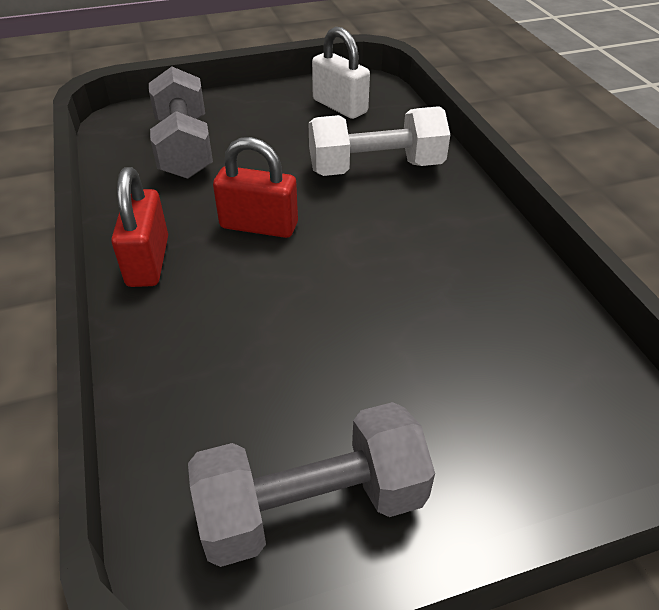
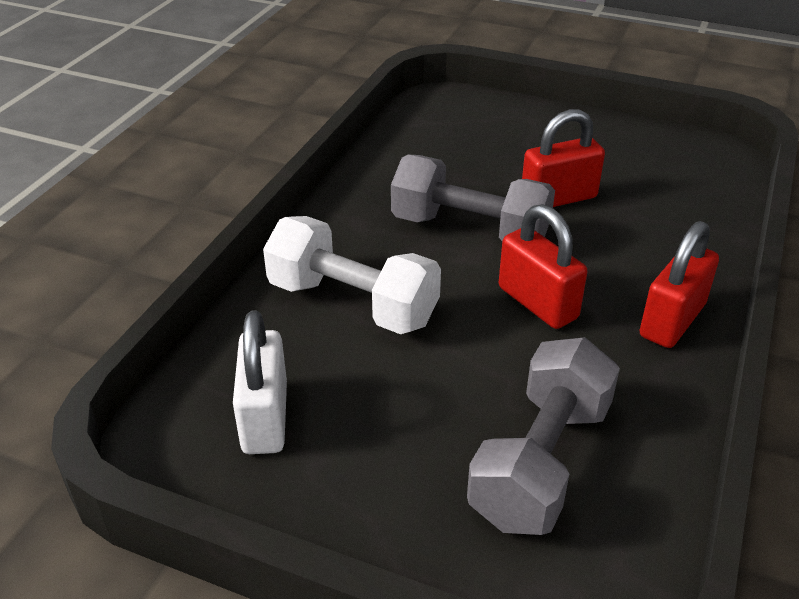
camera: 140 degrees left, 5 degrees down
grey dumbbell [188,402,435,567] -> grey dumbbell moved to [391,155,555,241]
none -> red padlock [522,109,605,207]

